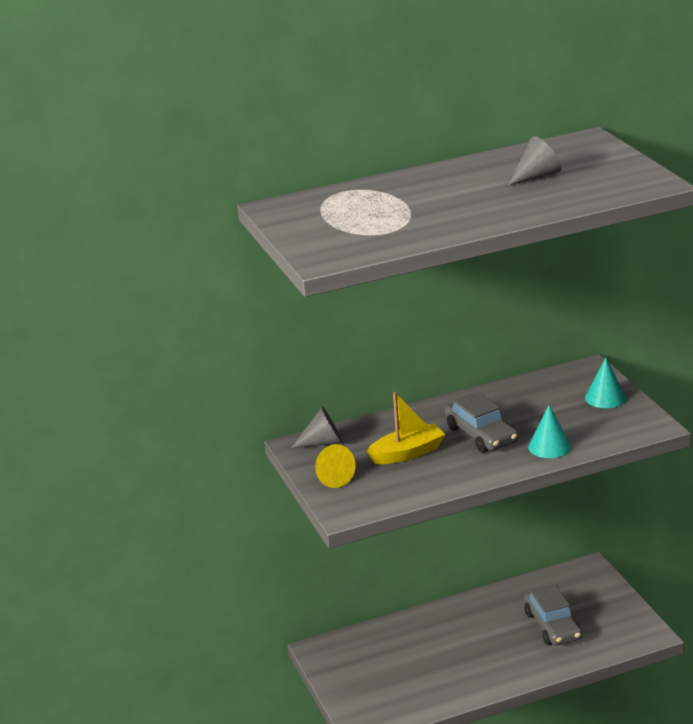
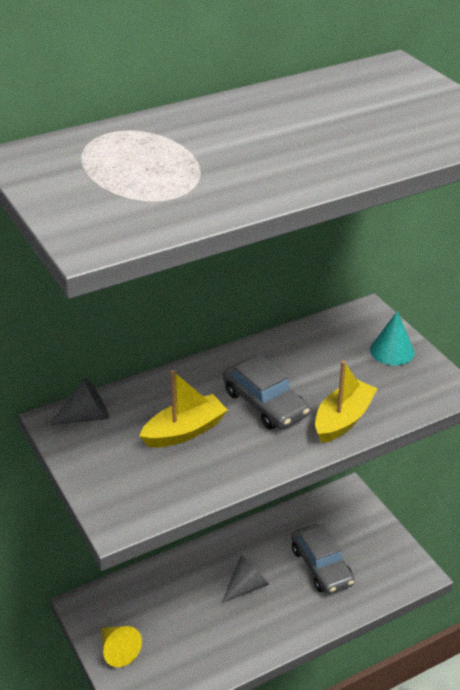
camera: 10 degrees left, 10 degrees up
yellow cone [315,444,356,488] -> yellow cone moved to [102,626,142,667]
grey cone [508,136,561,186] -> grey cone moved to [222,556,269,603]
turquoise cone [528,405,571,458] -> yellow boat [315,361,378,443]

